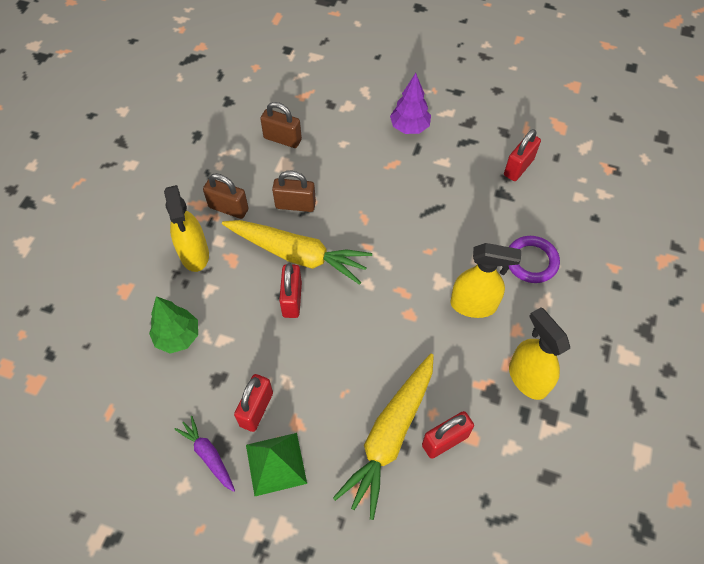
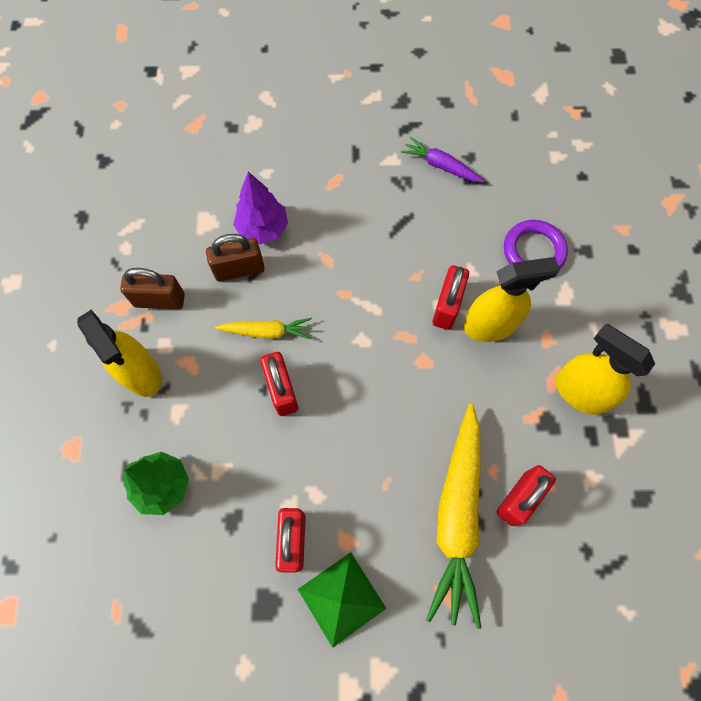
camera: 20 degrees left, 10 degrees up
purple carrot [174,416,235,492] -> purple carrot moved to [401,137,484,183]
yellow carrot [222,220,372,285] -> yellow carrot [215,318,312,340], size x0.50
brown padlock [260,102,302,148] -> none
purple tree [390,73,431,134] -> purple tree moved to [233,172,288,244]
red padlock [504,129,541,181] -> red padlock moved to [432,266,469,330]

